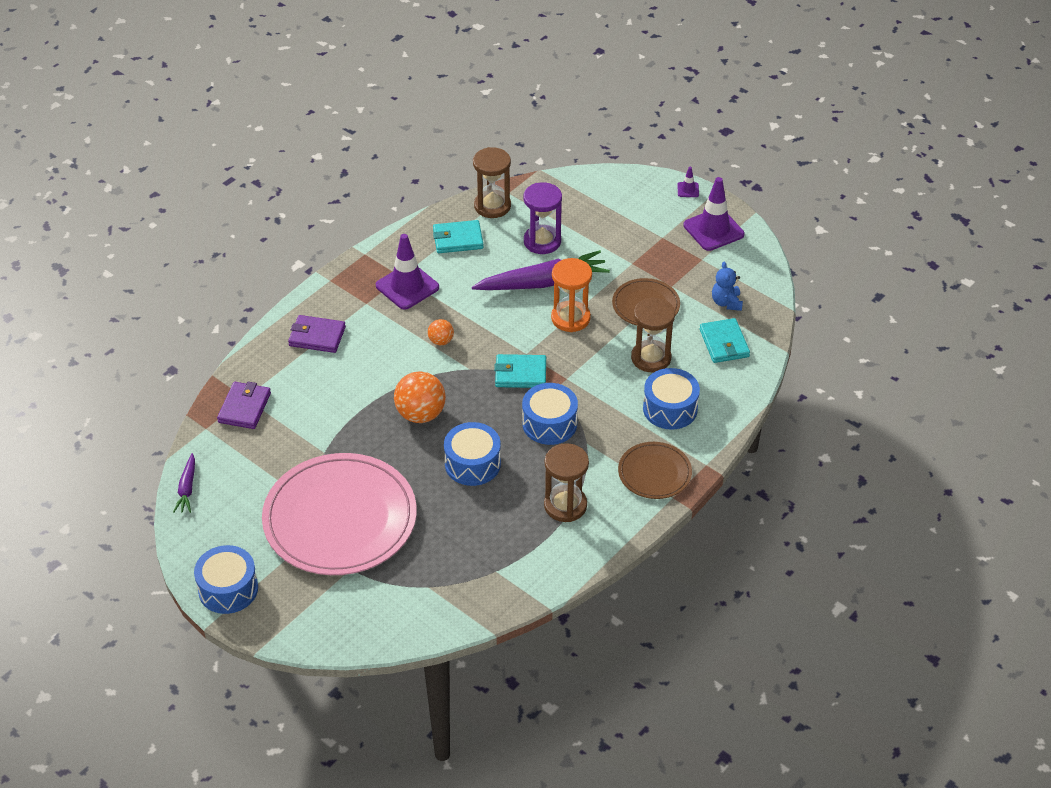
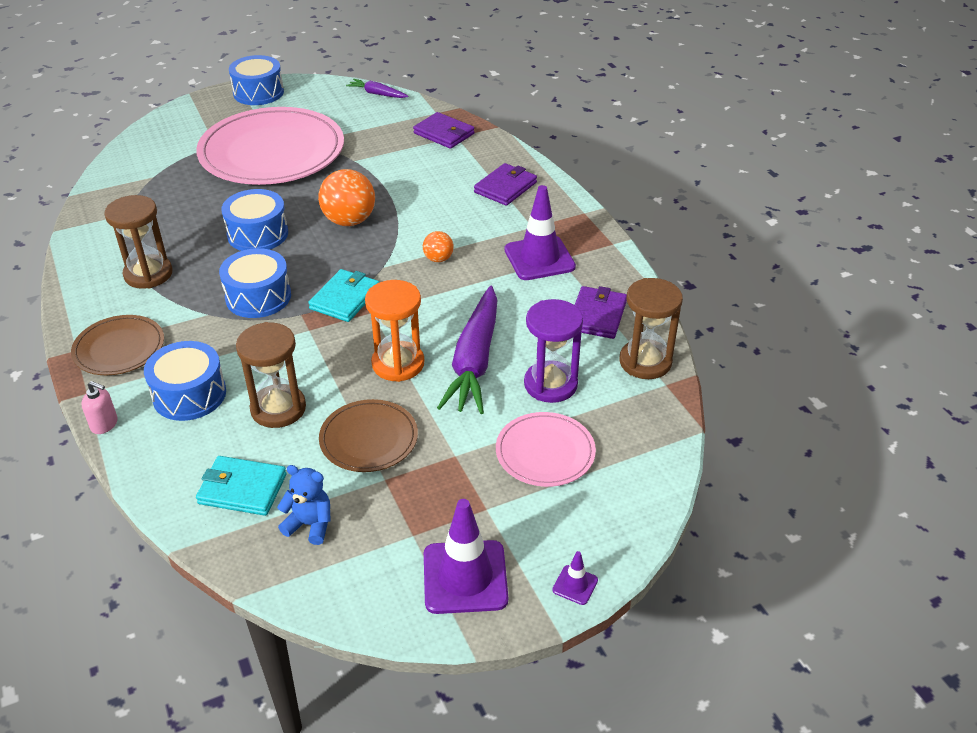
camera: 115 degrees right, 5 degrees down
turquoise wallet [433,220,483,253] -> purple wallet [575,286,627,339]
none -> pink soap dispenser [81,381,118,434]
none -> pink plate [496,412,596,487]

